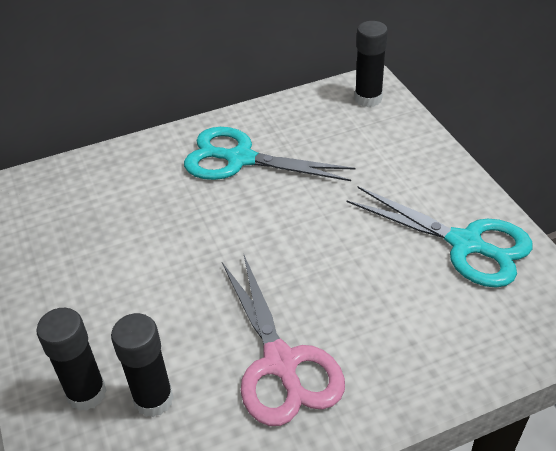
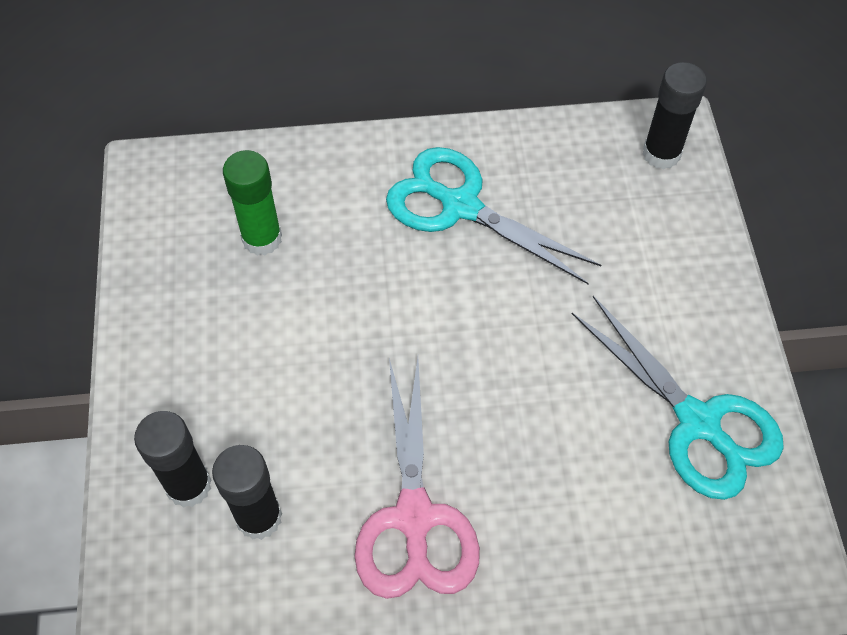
camera: 15 degrees right, 15 degrees up
none -> green glue stick [223,150,282,256]

